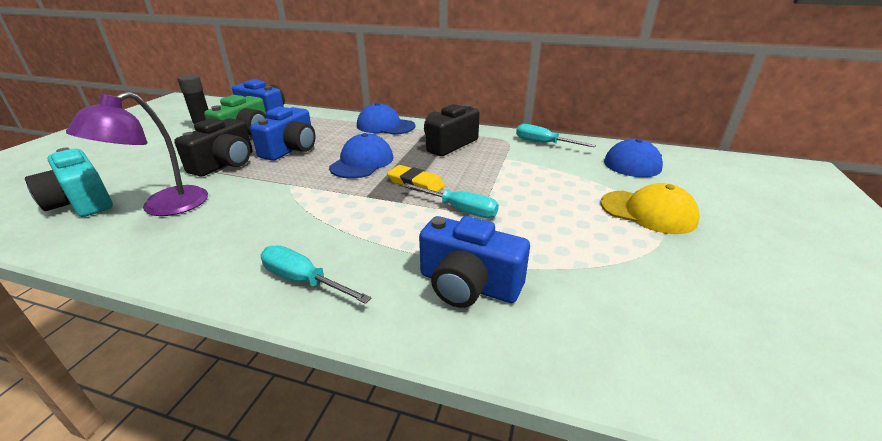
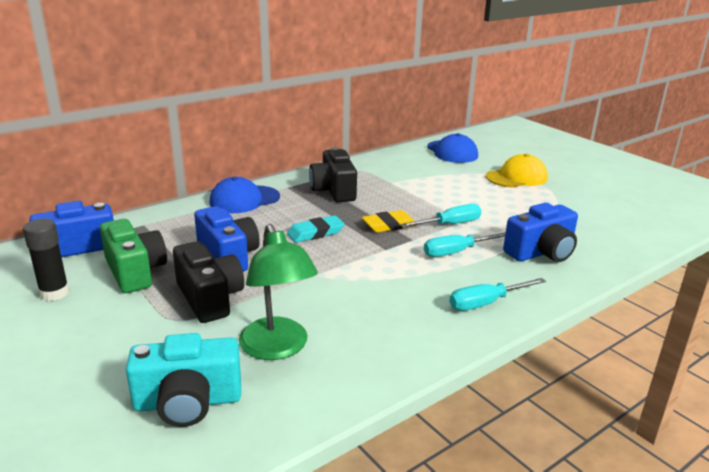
camera: 55 degrees left, 5 degrees down
purple lamp [66,92,208,216] -> green lamp [239,224,318,360]
blue cap [329,133,394,178] -> turquoise eraser [287,215,344,243]
turquoise screwdriver [516,124,596,147] -> turquoise screwdriver moved to [424,232,506,257]

